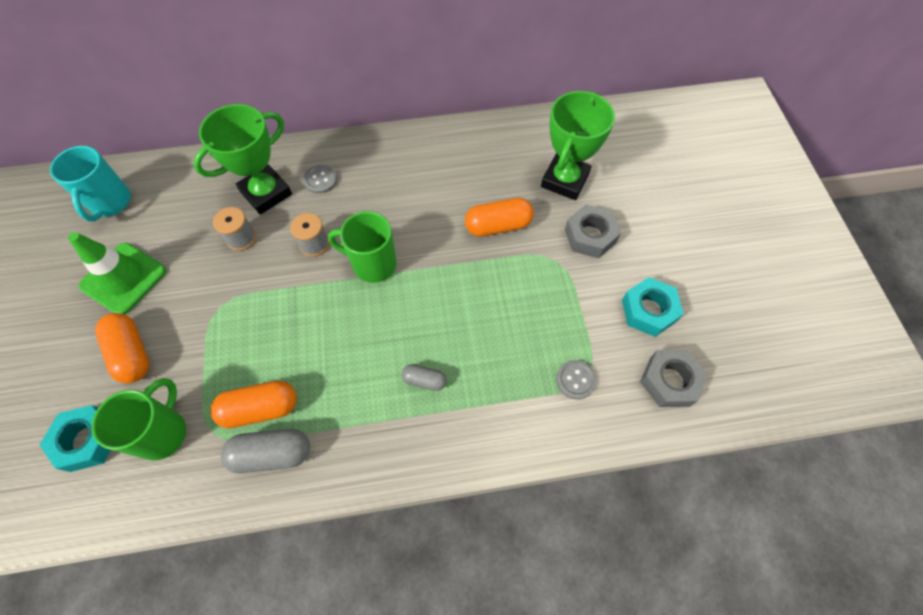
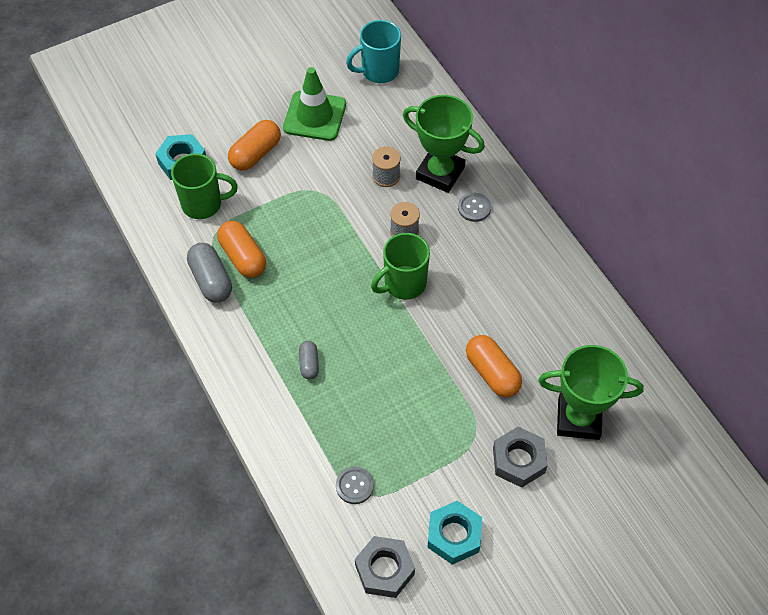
camera: 70 degrees right, 5 degrees down
green mug [328,211,396,283] -> green mug turned 120 degrees counterclockwise [371,233,430,300]

